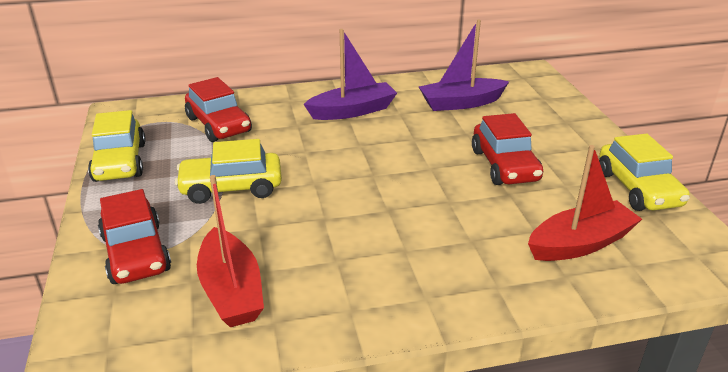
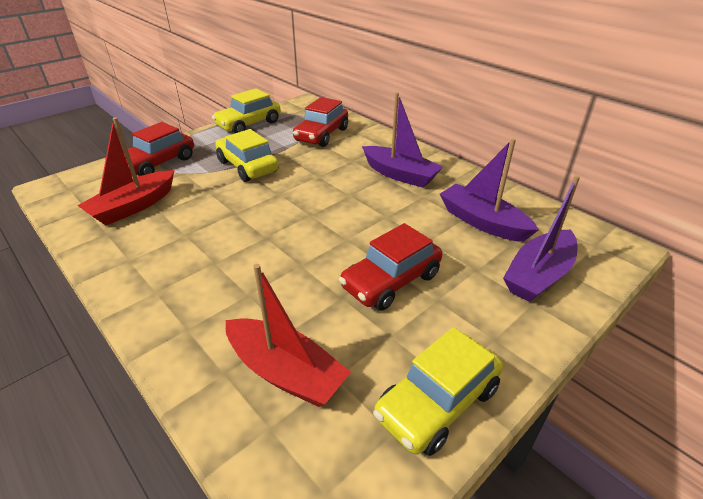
camera: 60 degrees right, 5 degrees up
none -> purple boat [503,175,580,302]

